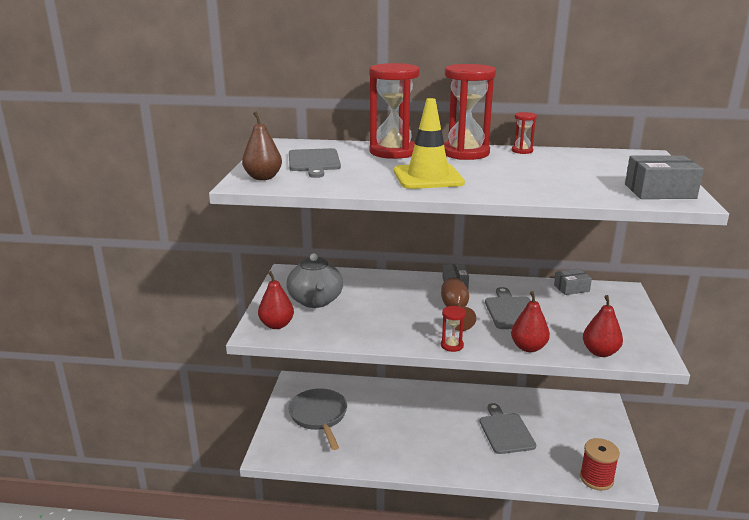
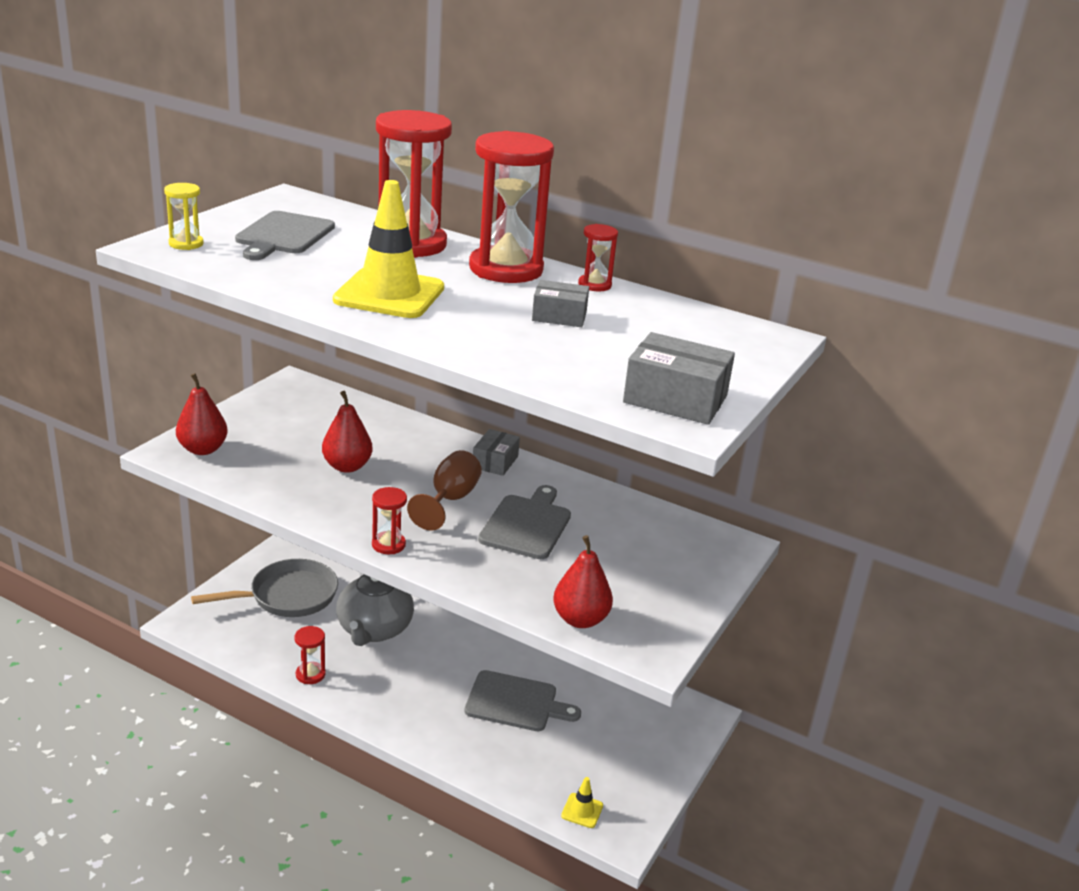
camera: 20 degrees right, 5 degrees up
brown pear [242,111,282,180] -> yellow hourglass [164,183,203,250]
grey teapot [287,253,343,308] -> grey teapot moved to [336,574,414,646]
grey pan [288,388,347,450] -> grey pan turned 60 degrees clockwise [191,559,338,617]
grey cutting board [480,403,536,454] -> grey cutting board turned 90 degrees clockwise [464,670,581,731]
red pear [511,291,550,352] -> red pear moved to [322,391,373,473]
grey box [554,269,592,295] -> grey box moved to [532,280,589,327]
red spool [580,438,620,491] -> yellow traffic cone [561,777,603,828]
none -> red hourglass [294,626,325,684]

